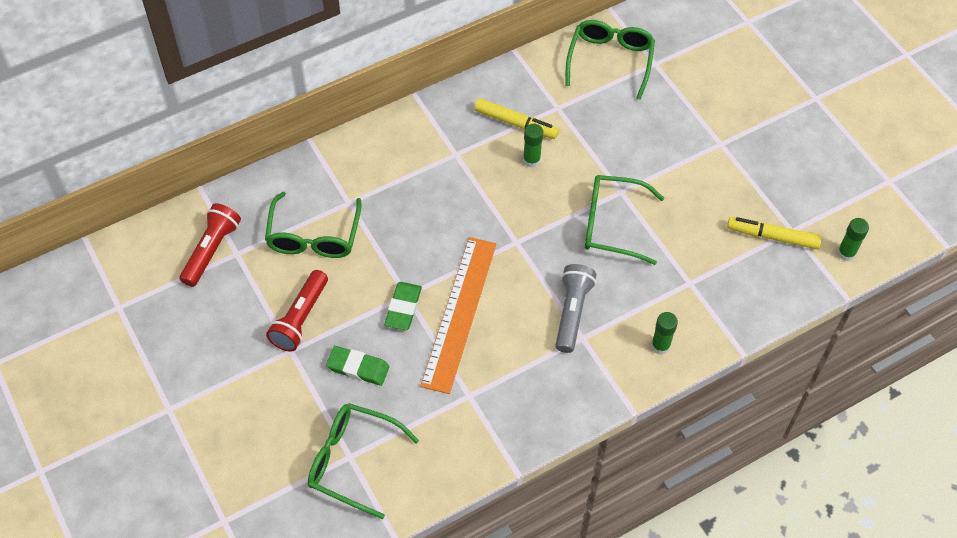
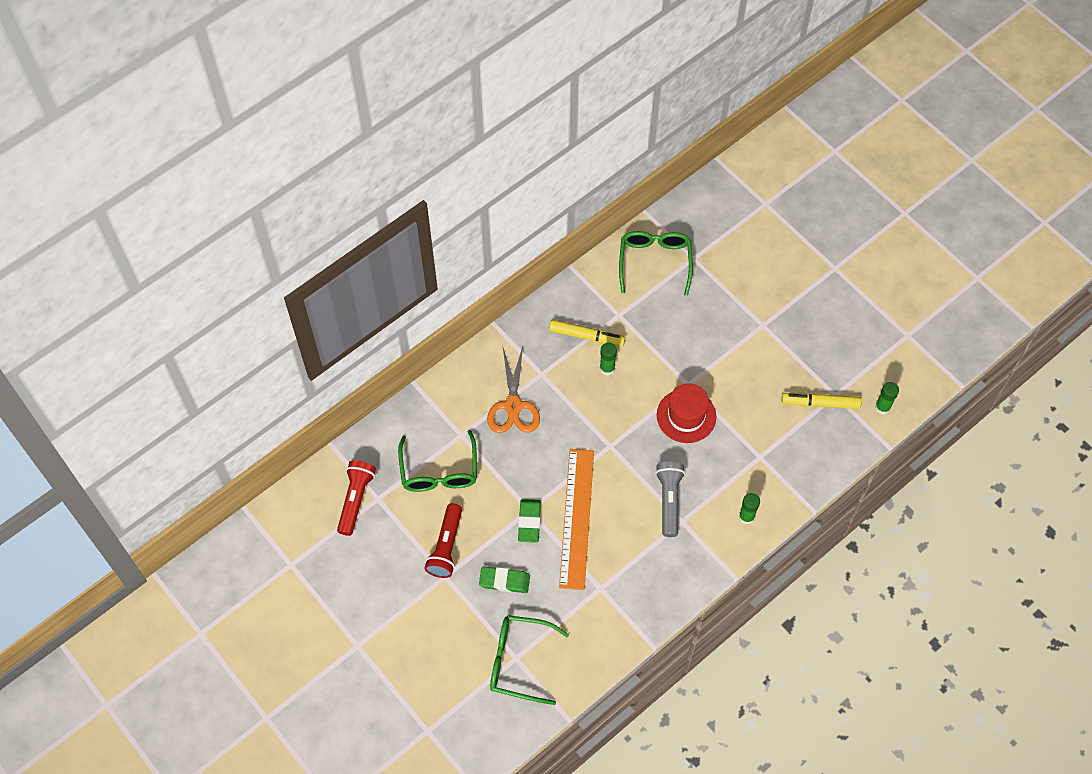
camera: 10 degrees left, 5 degrees up
green glasses [585,175,664,265] -> red hat [657,383,716,443]
none -> orange scissors [487,346,540,433]

